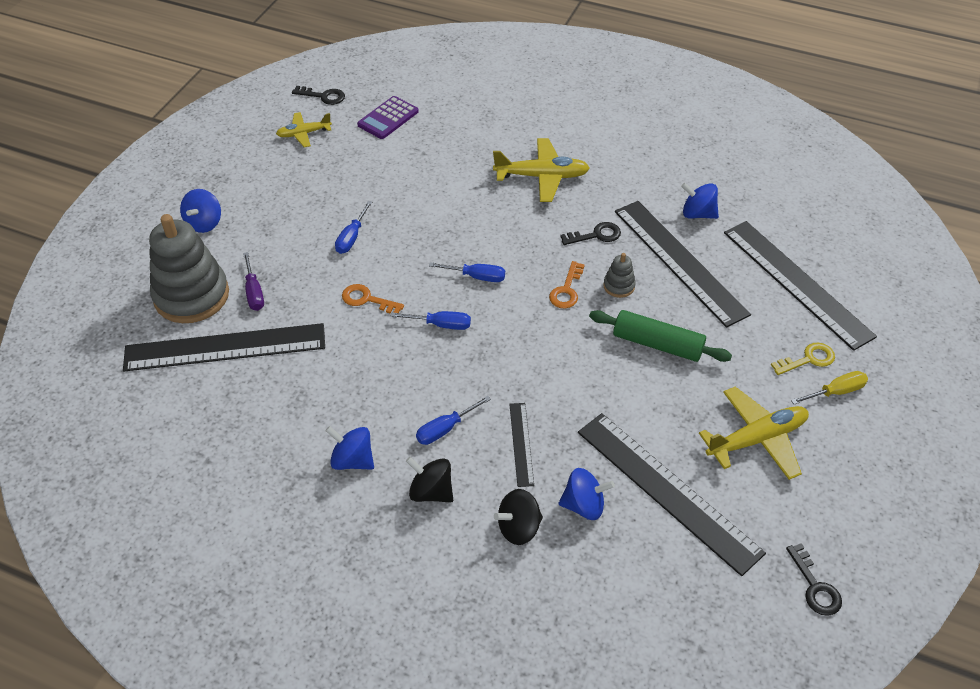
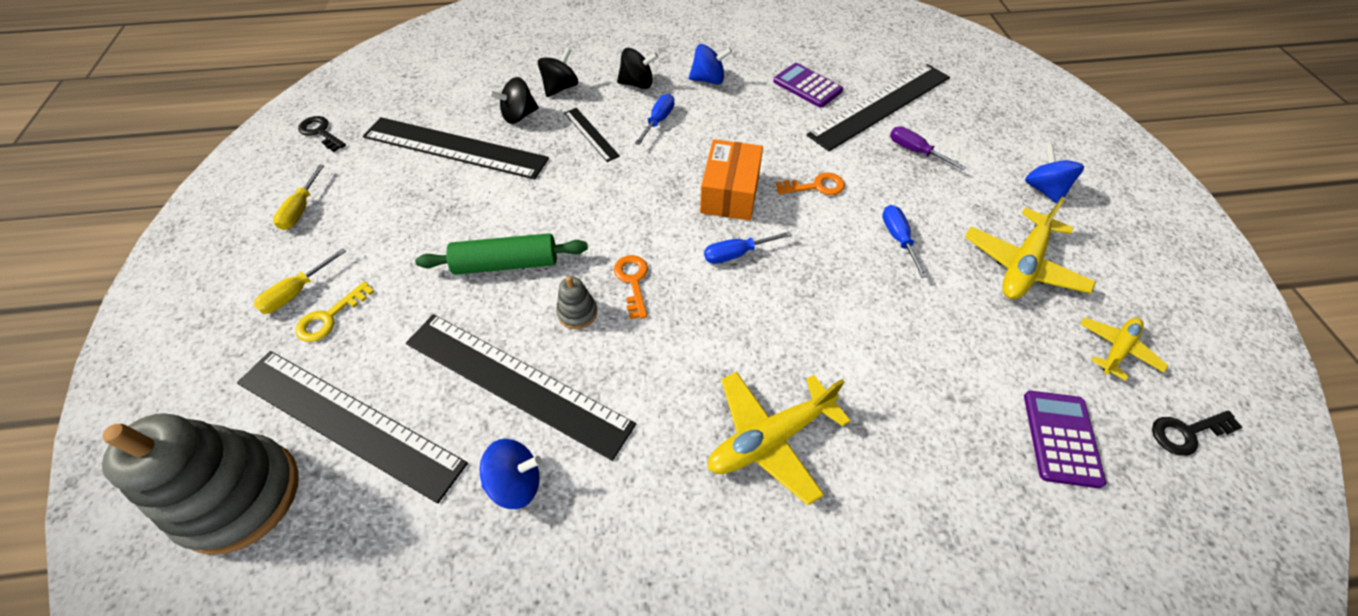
camera: 150 degrees right, 5 degrees up
grey stacking toy [149,214,229,323] -> grey stacking toy moved to [102,413,299,555]
blue screwdriver [391,311,471,330] -> orange box [700,139,763,221]
blue spinning top [559,468,615,520] -> black spinning top [489,77,539,124]
black key [560,222,621,245] -> none
yellow plane [699,387,809,480] -> yellow plane moved to [965,196,1096,299]
none -> yellow screwdriver [273,165,325,230]
none -> purple calculator [773,63,843,108]

